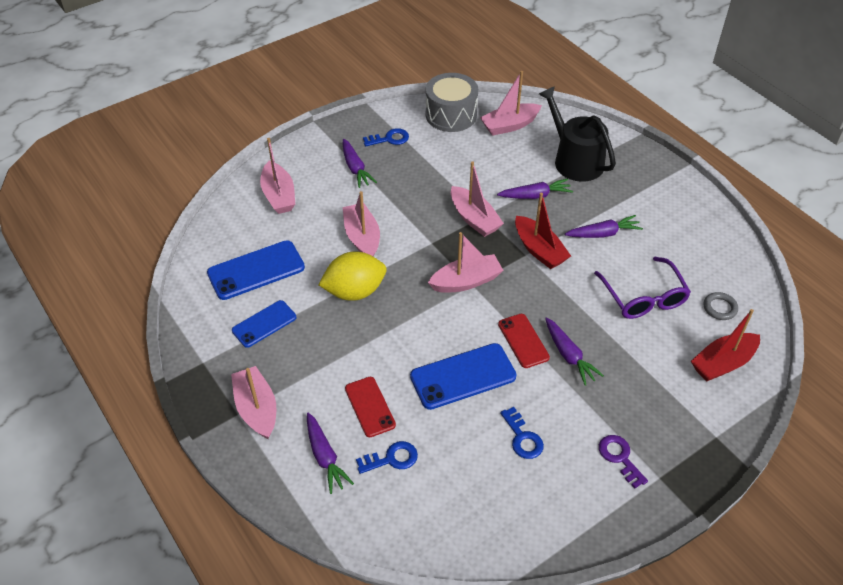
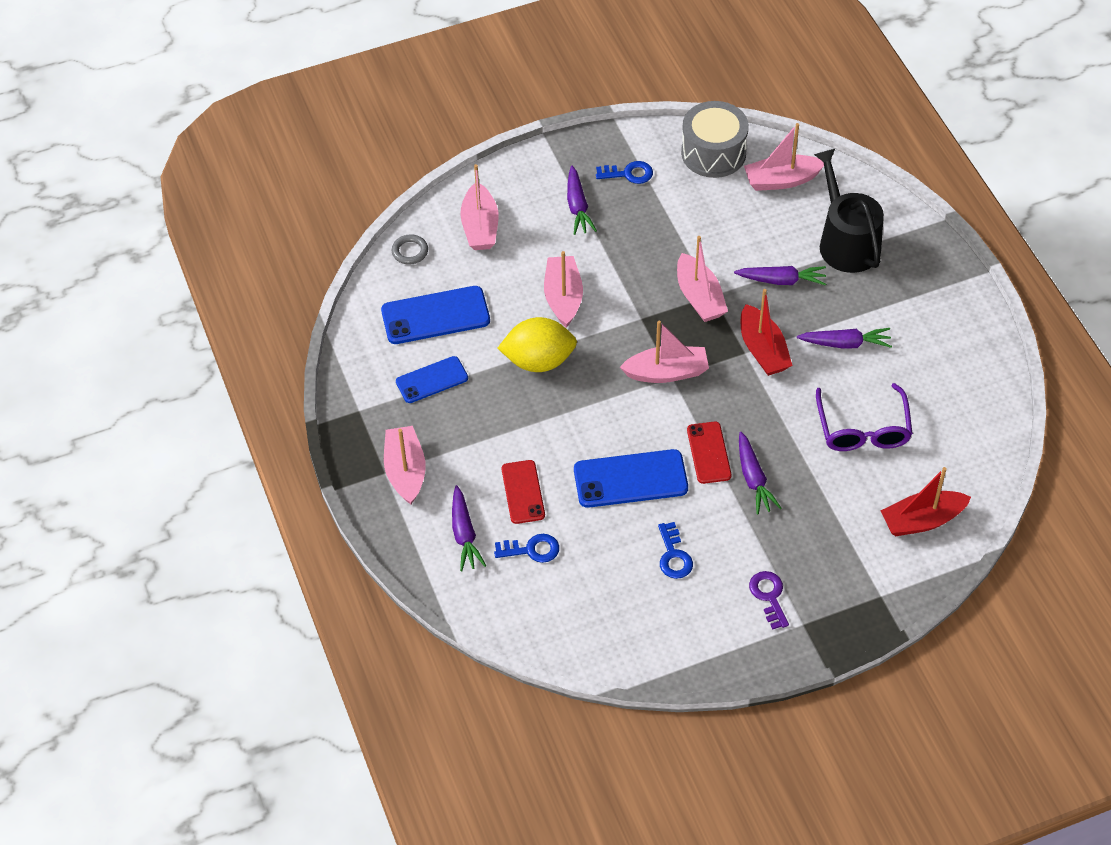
camera: 15 degrees right, 5 degrees up
grey ring [704,292,738,320] -> grey ring moved to [392,234,428,265]

